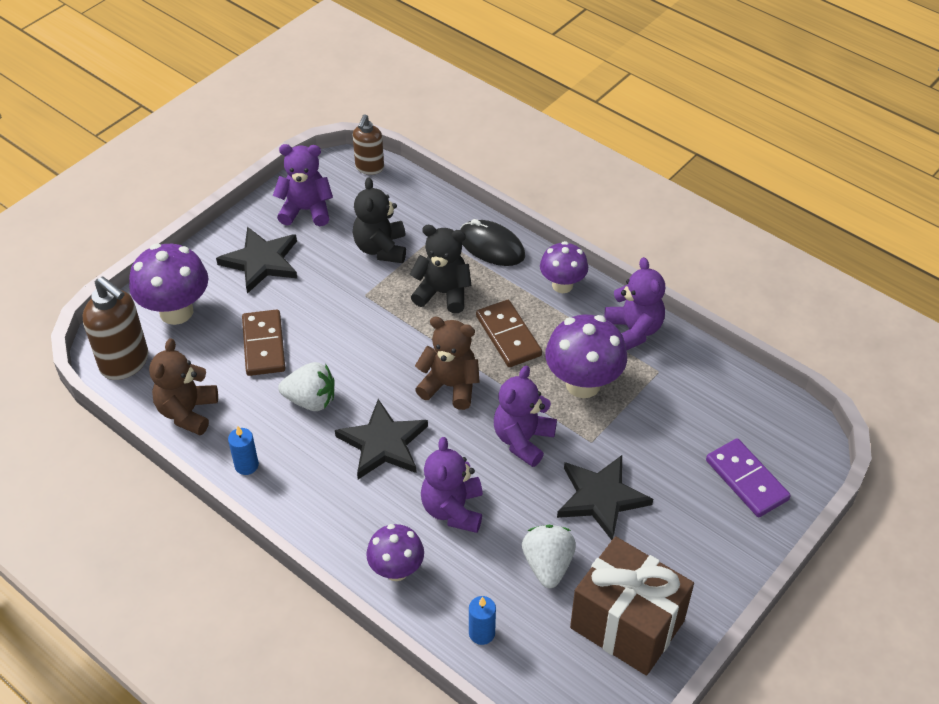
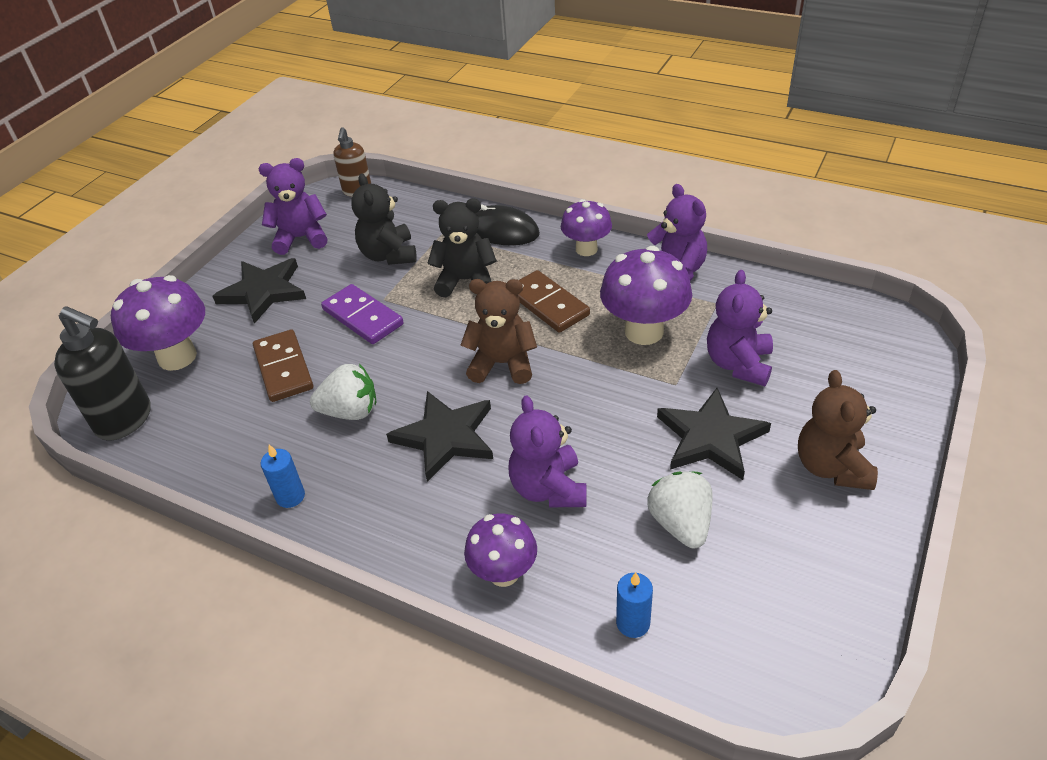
camera: 10 degrees left, 5 degrees down
brown soap dispenser [82,276,148,380] -> black soap dispenser [54,306,151,441]
brown teddy bear [149,338,218,435] -> brown teddy bear moved to [798,370,878,490]
purple teddy bear [494,366,557,467] -> purple teddy bear moved to [707,270,773,386]
brown gift [570,537,694,675] -> none
purple domino [706,438,791,517] -> purple domino moved to [321,284,404,344]

